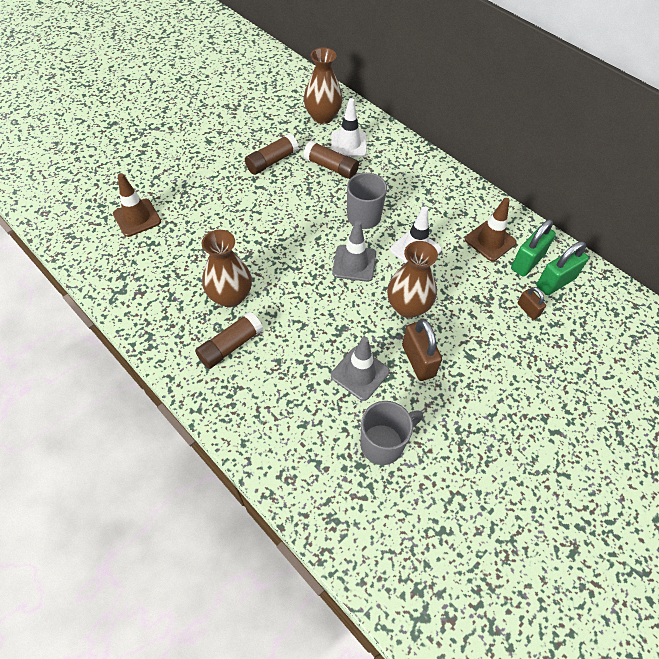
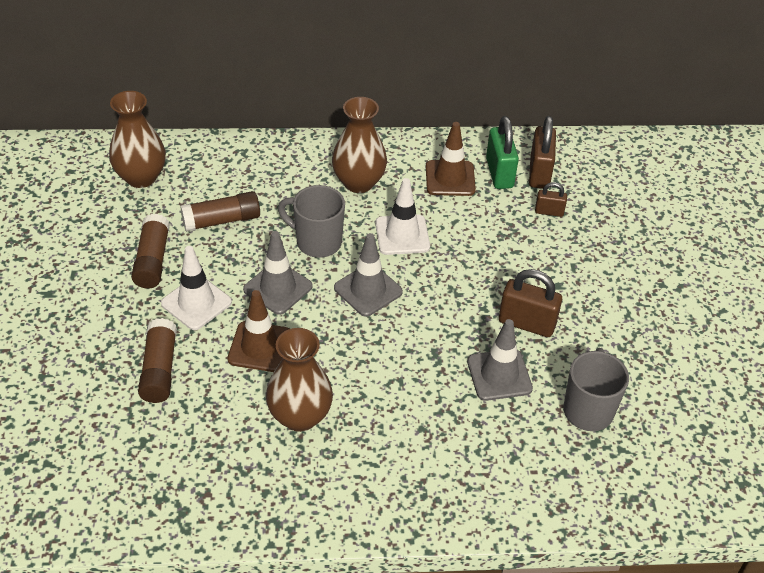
camera: 50 degrees left, 10 degrees down
brown traffic cone [113,173,161,237] -> brown traffic cone moved to [227,290,289,372]
brown glue stick [195,311,263,369] -> brown glue stick moved to [138,318,177,403]
white traffic cone [331,98,367,157] -> white traffic cone moved to [161,246,232,330]
brown vase [387,241,438,318] -> brown vase moved to [332,97,387,193]
green padlock [537,241,589,295] -> brown padlock [529,116,556,189]
none -> grey traffic cone [243,231,313,315]

